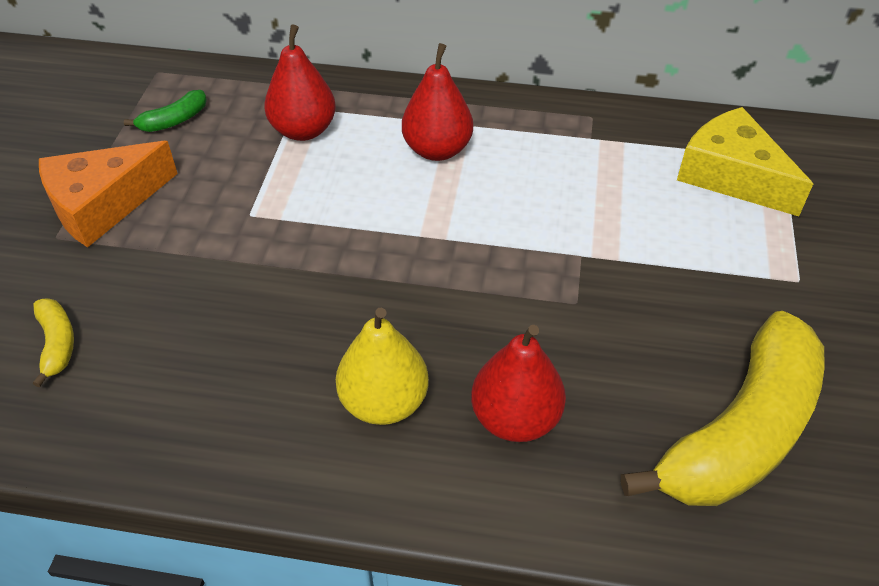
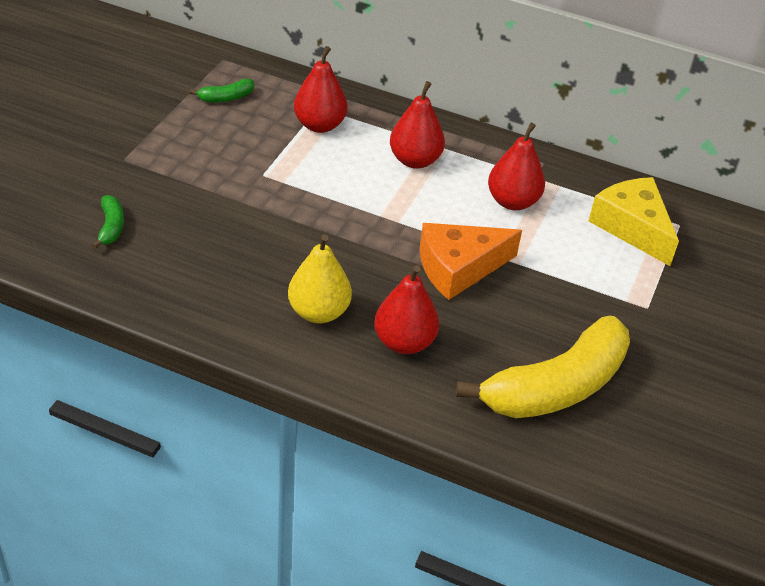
camera: 10 degrees right, 5 degrees down
yellow banana [33,298,74,388] -> green banana [92,195,124,249]
orange cheese [39,141,178,248] -> orange cheese moved to [420,223,522,300]
none -> red pear [488,123,545,210]

